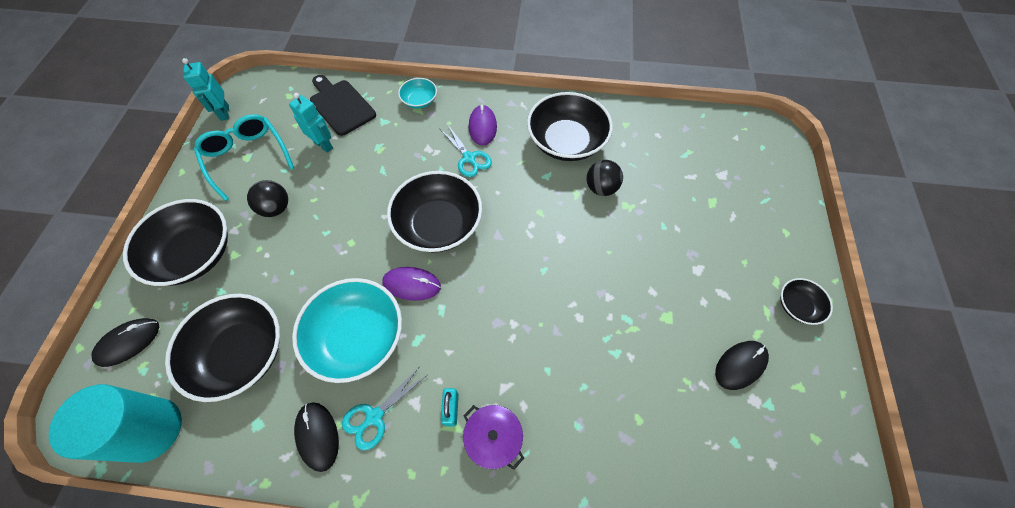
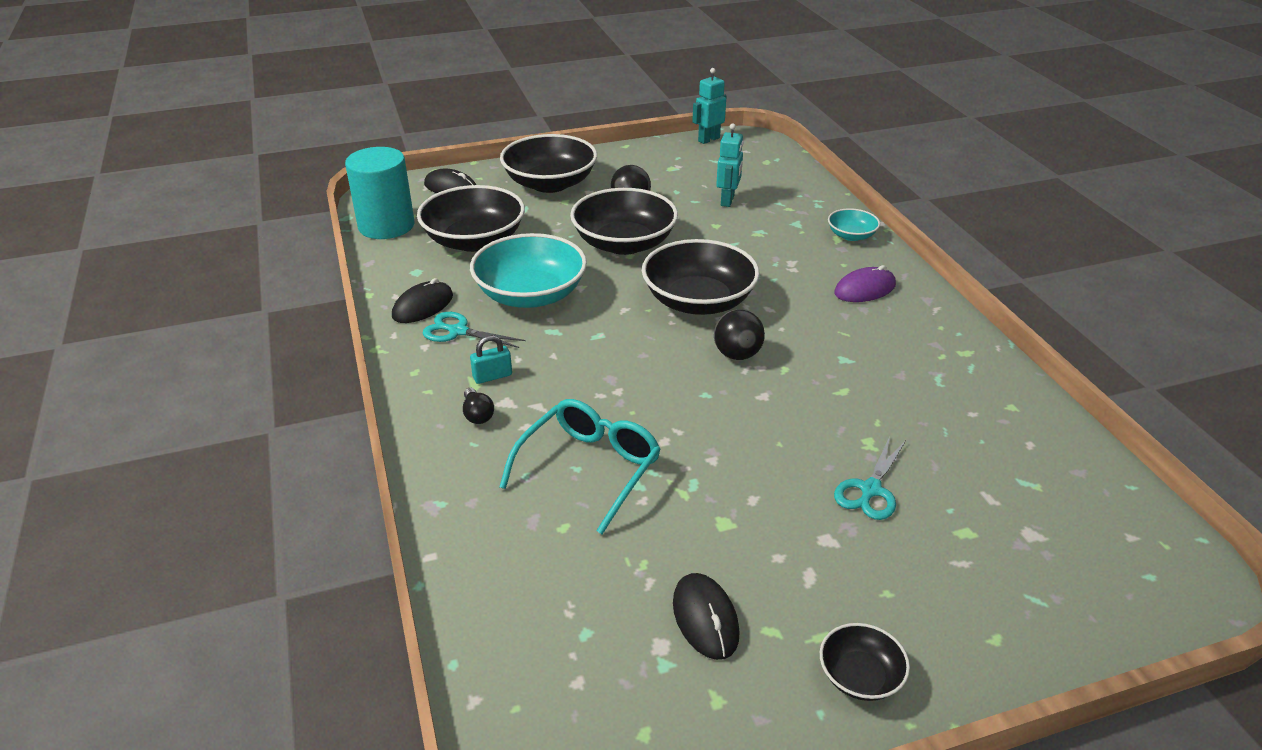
camera: 65 degrees right, 25 degrees down
turquoise glasses [194,114,294,201] -> turquoise glasses moved to [499,399,661,534]
black cutting board [310,75,376,136] -> none
purple mouse [382,267,441,301] -> none
turquoise scissors [440,125,492,177] -> turquoise scissors moved to [834,437,906,520]
purple pot [463,405,524,470] -> black light bulb [463,388,494,424]
black bowl [527,92,613,161] -> black bowl moved to [570,188,678,255]
black ball [587,160,623,196] -> black ball moved to [714,309,765,360]
black mouse [715,341,769,390] -> black mouse turned 45 degrees clockwise [673,573,740,660]

